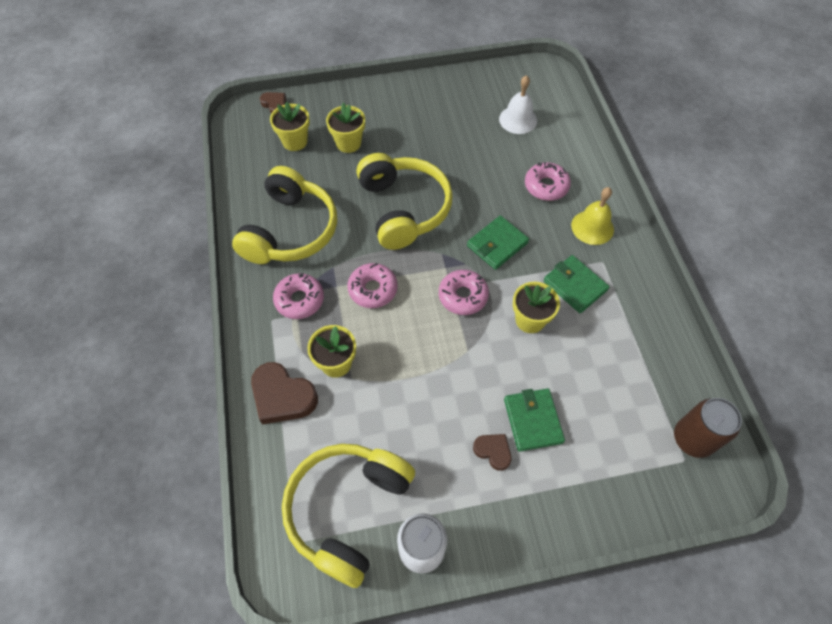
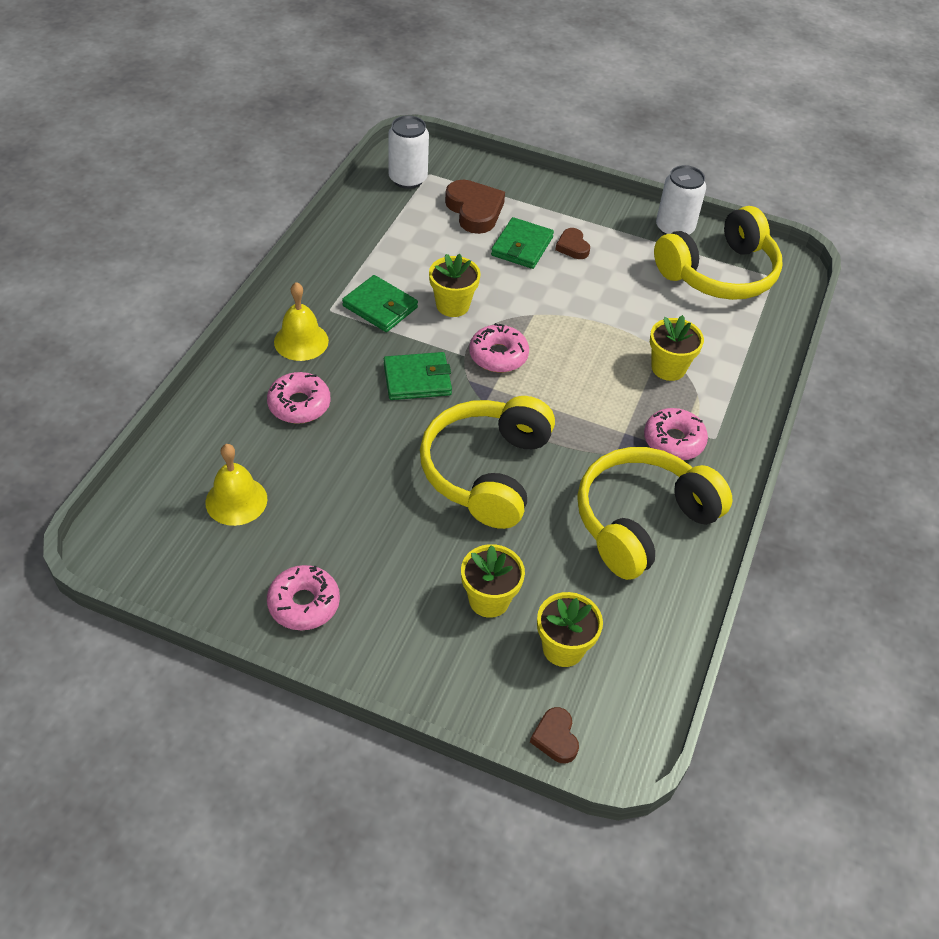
camera: 150 degrees left, 10 degrees down
brown heart [251,362,318,425] -> brown heart moved to [445,180,505,234]
pink donut [348,263,398,308] -> pink donut moved to [267,565,340,630]
white bell [499,75,537,134] -> yellow bell [205,444,267,526]
green wallet [543,255,610,313] -> green wallet turned 45 degrees counterclockwise [342,275,418,332]
brown can [674,398,742,458] -> white can [388,115,429,189]

